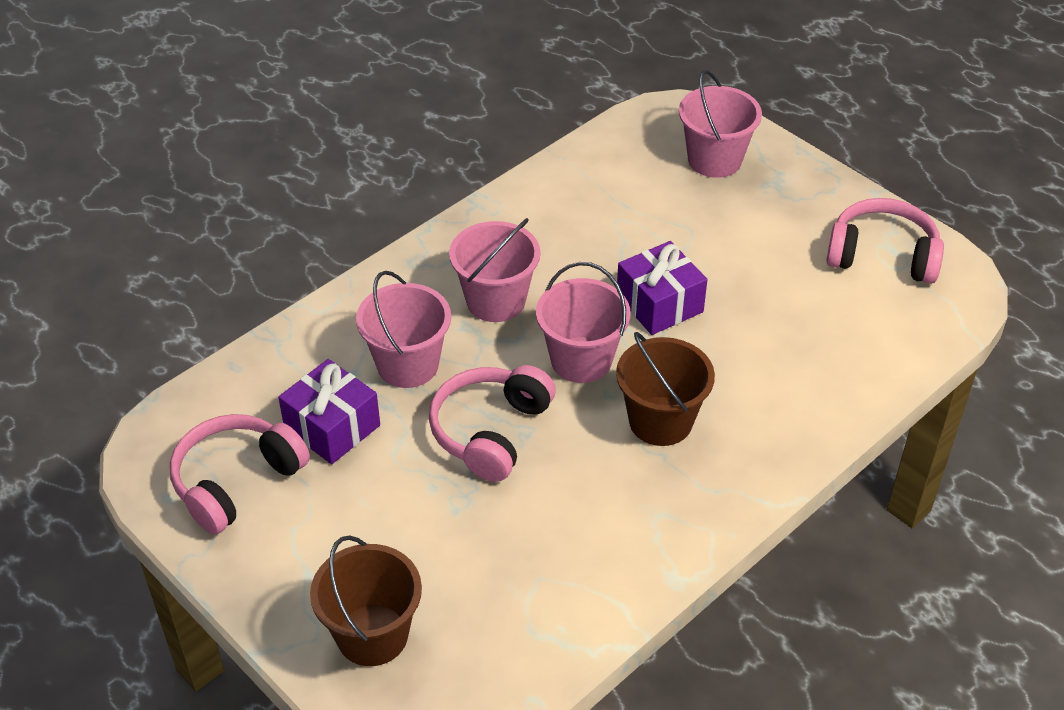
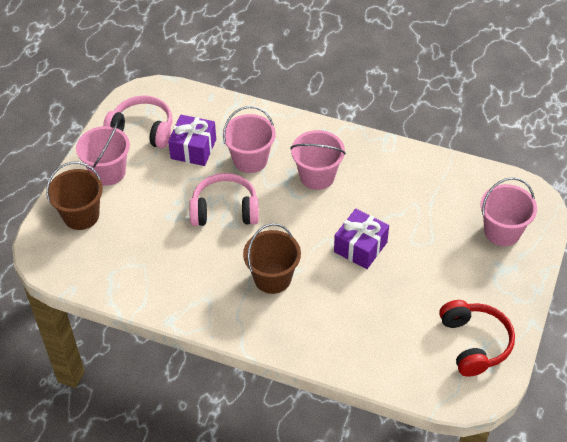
camera: 65 degrees right, 5 degrees up
pink bucket [536,262,631,383] -> pink bucket moved to [76,122,130,186]
pink headphones [826,198,944,284] -> red headphones [439,300,515,377]

